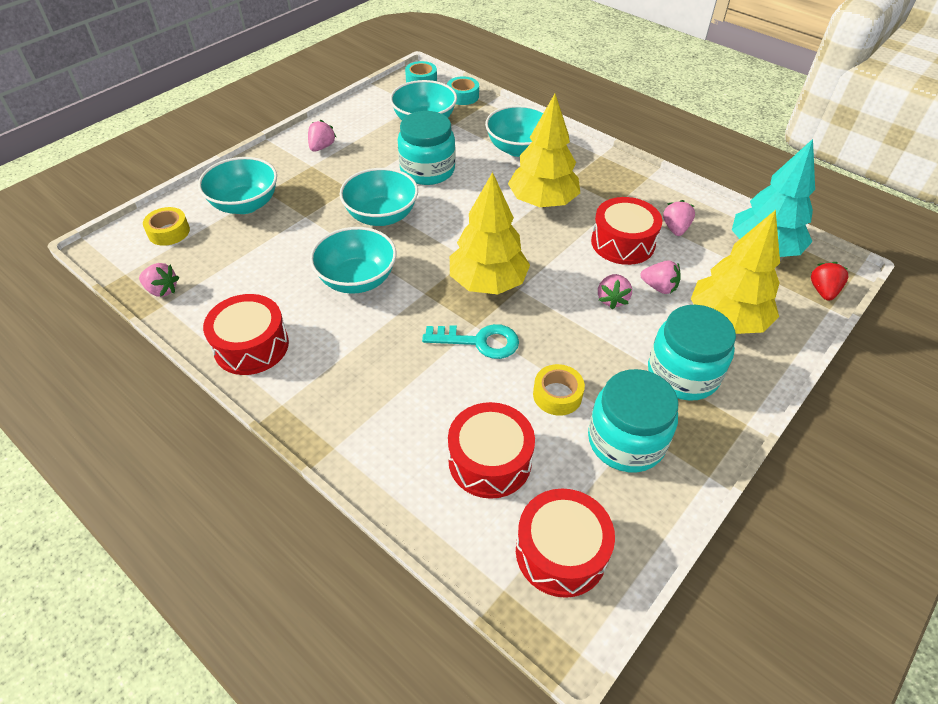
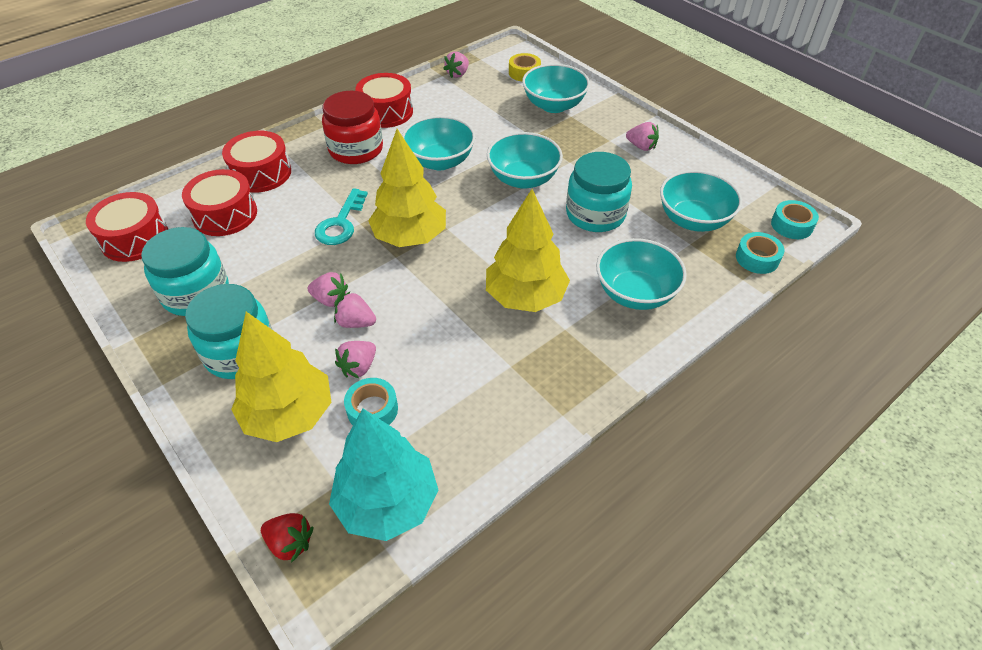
camera: 100 degrees right, 0 degrees up
yellow tape [533,364,585,416] -> none
red drum [591,197,662,265] -> red drum moved to [222,131,291,193]
pink strawberry [663,200,695,236] -> pink strawberry moved to [308,272,348,307]
none -> red jar [322,91,383,164]
none -> turquoise tape [344,378,398,425]

